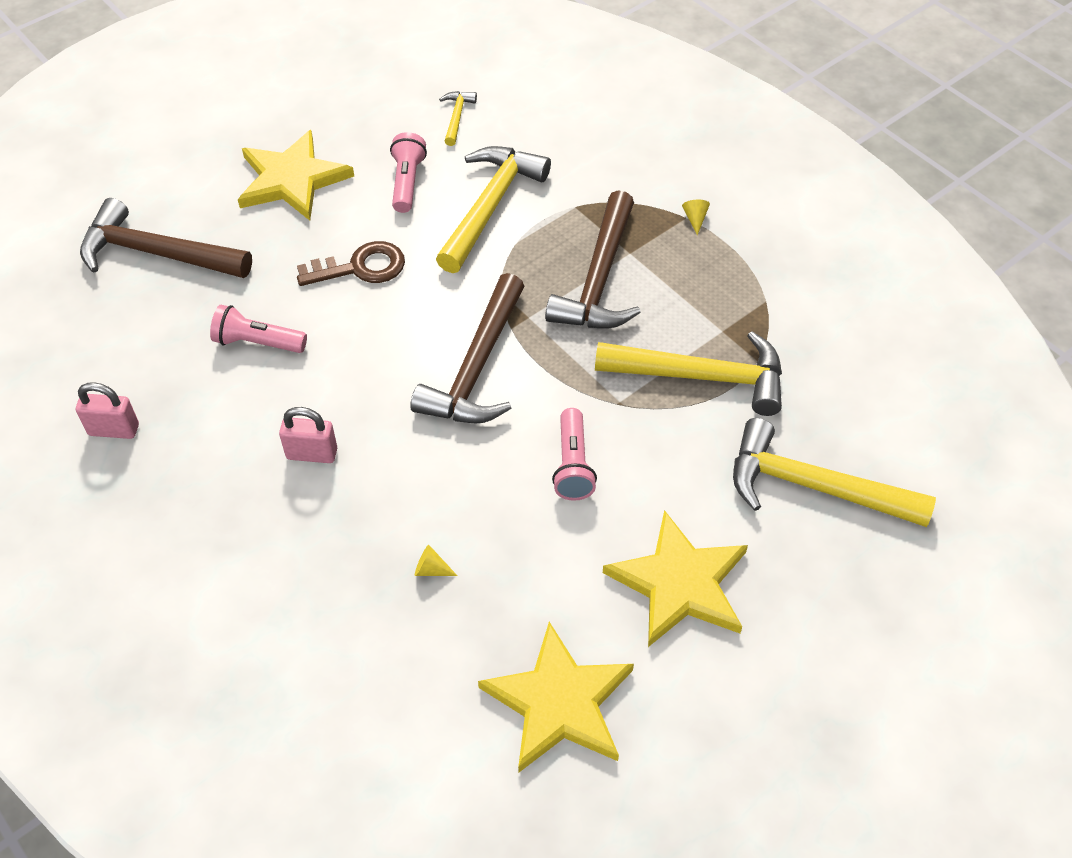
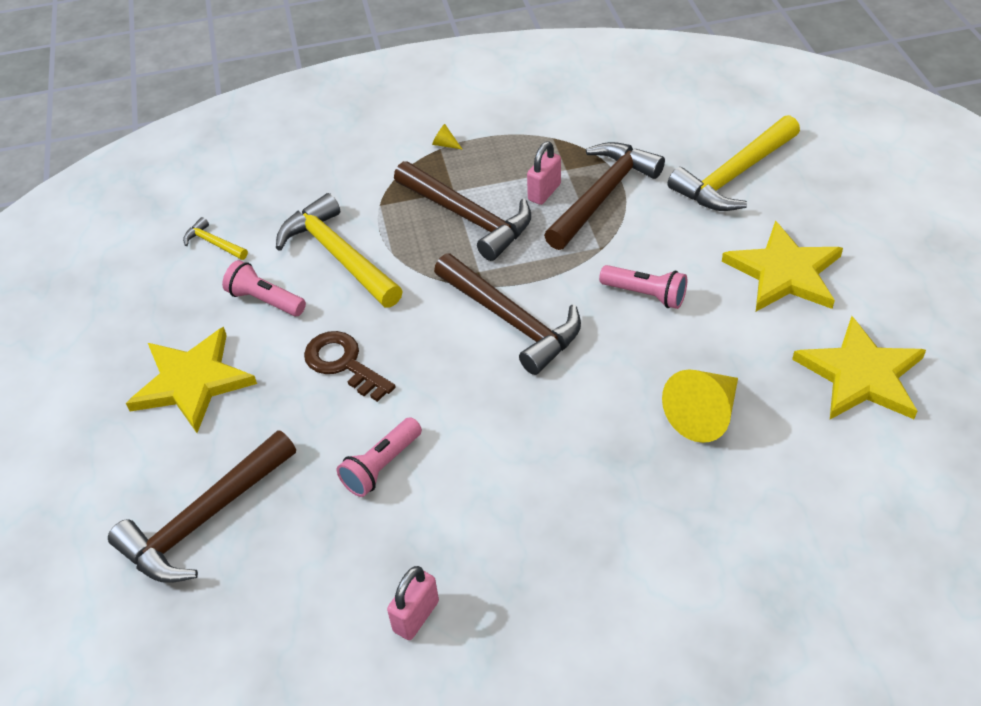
camera: 60 degrees left, 5 degrees down
pink padlock [279,407,337,463] -> pink padlock moved to [527,141,561,205]
brown key [297,241,405,286] -> brown key turned 60 degrees counterclockwise [304,331,396,402]
yellow cone [415,545,457,576] -> yellow cone [662,369,738,443], size x2.47
yellow hammer [595,331,782,416] -> brown hammer [544,142,665,250]

